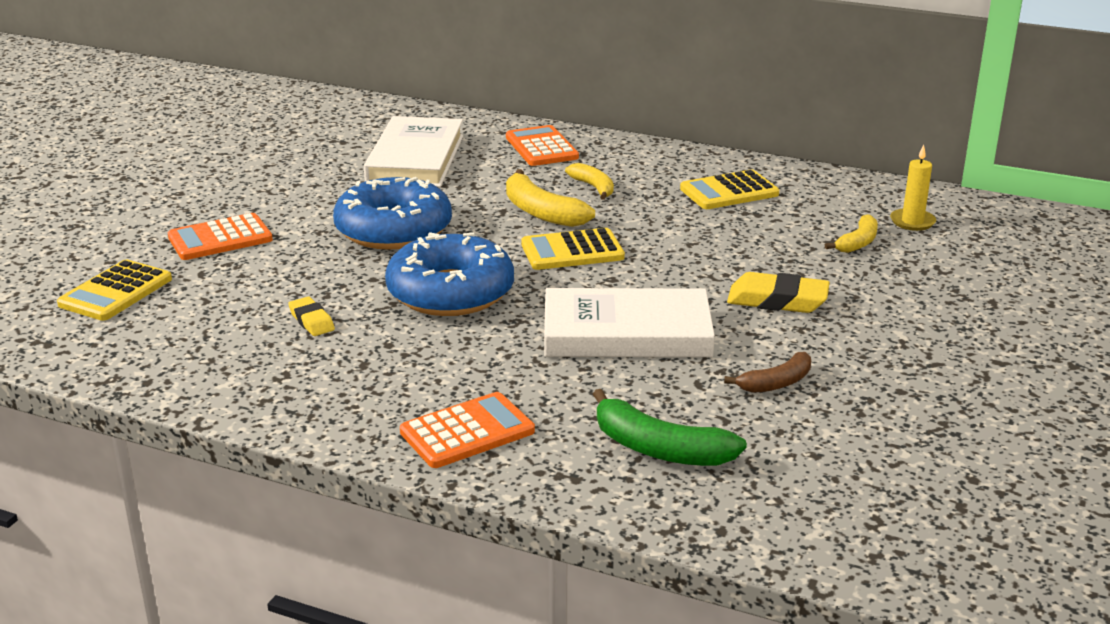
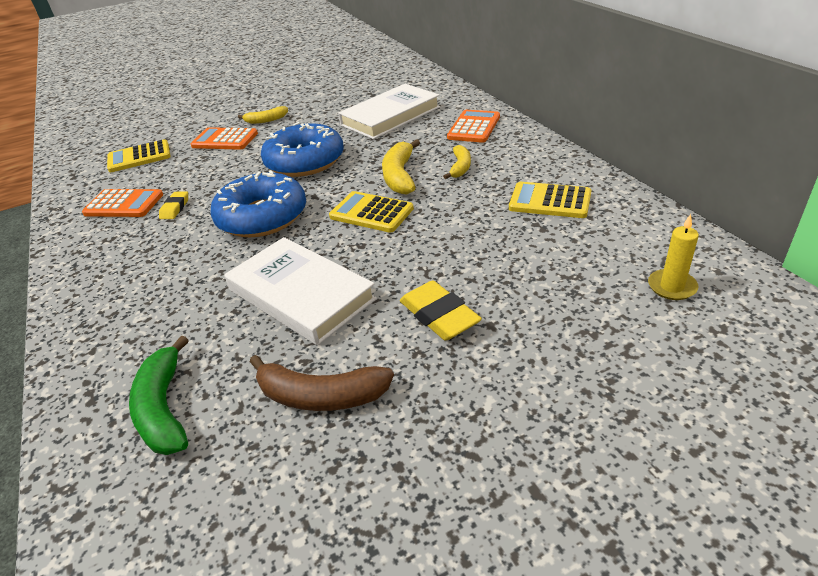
camera: 45 degrees right, 10 degrees up
orange calculator [400,392,535,468] -> orange calculator moved to [82,189,163,217]
brown banana [724,352,811,393] -> brown banana [250,355,394,411], size x1.59
yellow banana [825,214,878,253] -> yellow banana moved to [238,106,288,124]

